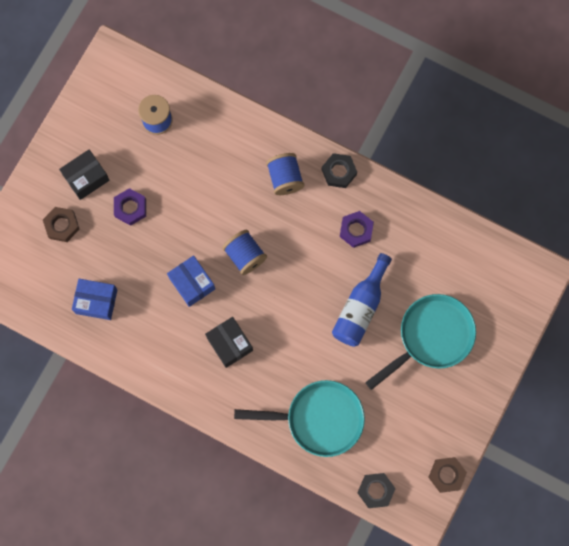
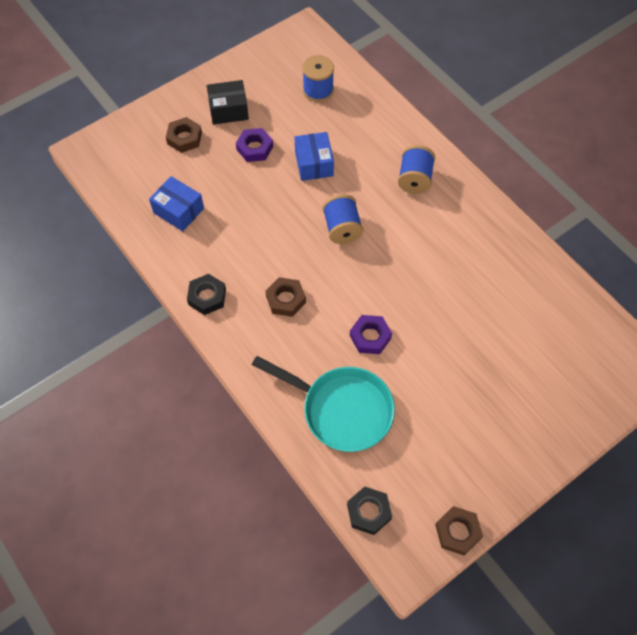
camera: 25 degrees right, 15 degrees down
blue box [167,255,215,307] -> blue box moved to [294,132,334,181]
black box [205,317,253,368] -> brown nut [265,277,306,317]
black nut [322,153,357,188] -> black nut moved to [187,274,226,315]
blue bottle [332,253,392,347] -> none
purple nut [340,211,374,248] -> purple nut moved to [350,315,392,354]
turquoise pan [365,294,476,390] -> none

